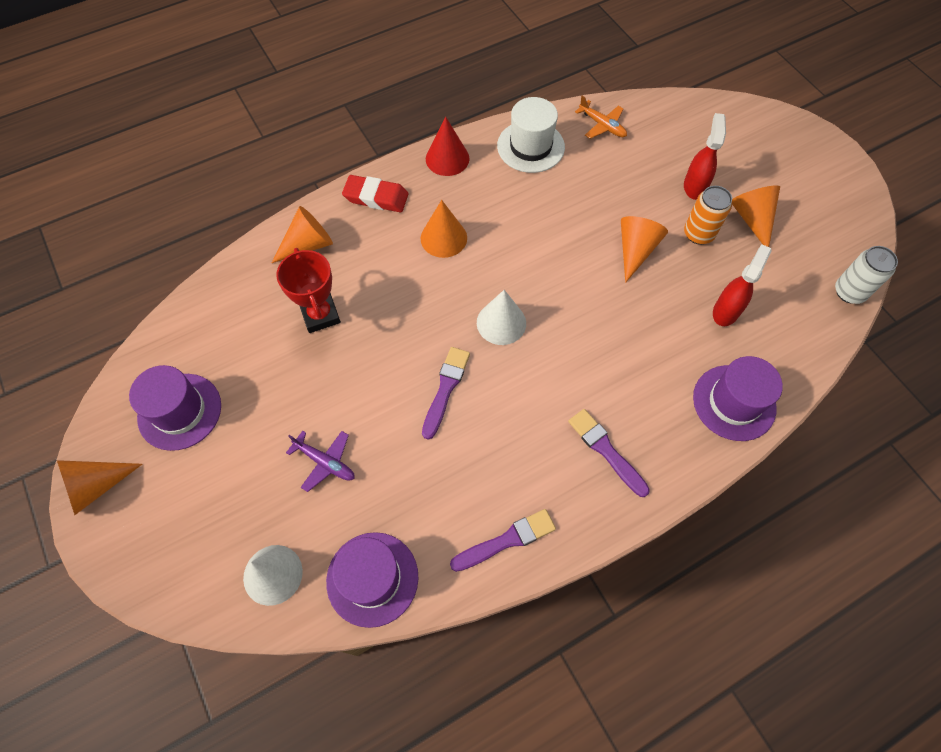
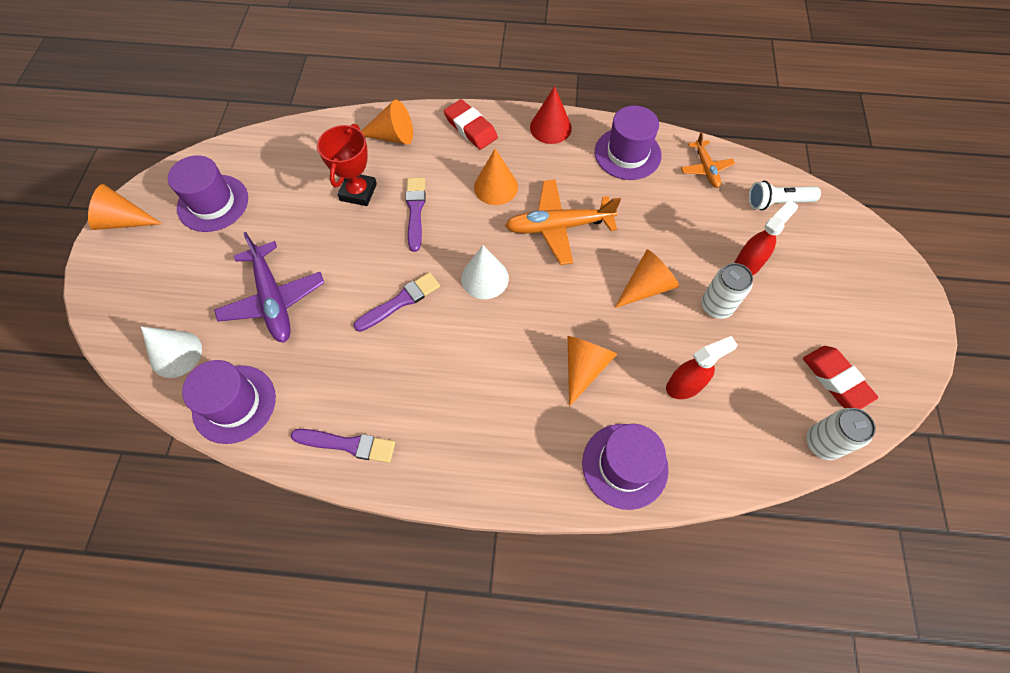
camera: 35 degrees right, 0 degrees up
purple plane [286,431,355,492] -> purple plane [214,232,324,343], size x1.75
white hat [497,97,565,173] -> purple hat [595,105,662,180]
purple brush [568,409,650,497] -> purple brush moved to [406,177,426,252]
orange can [684,186,732,245] -> white can [701,263,753,319]
orange cone [732,185,780,247] -> orange cone moved to [568,336,617,407]
none -> orange plane [505,180,621,265]
none -> white flashlight [749,181,821,210]
none -> red eraser [803,346,878,409]

